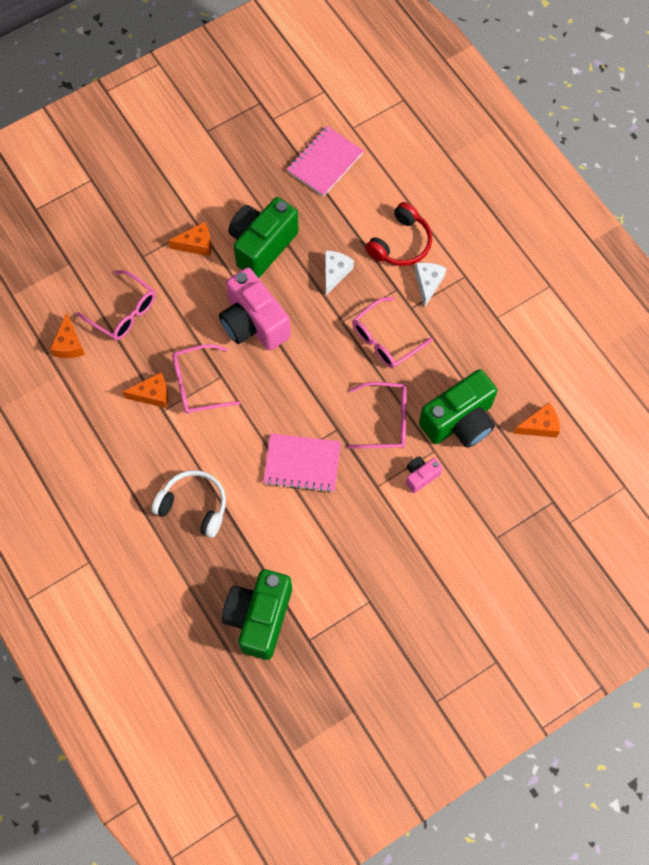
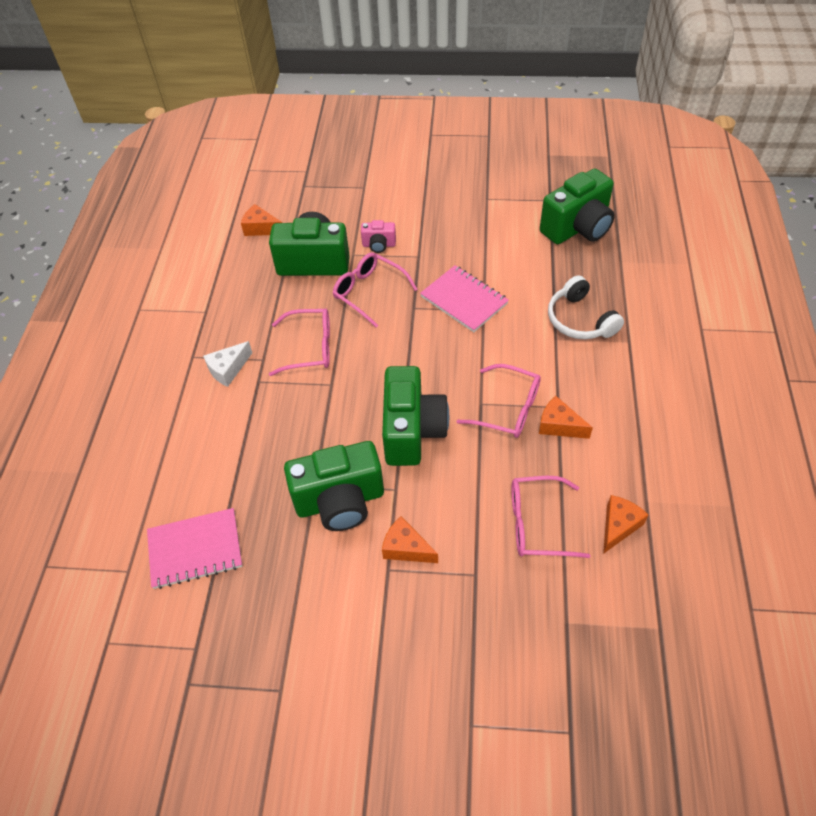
camera: 140 degrees left, 15 degrees down
pink glasses [77,270,155,340] -> pink glasses turned 75 degrees counterclockwise [511,476,590,558]
pink camera [219,267,291,351] -> green camera [382,366,449,466]
white cheese [325,251,354,295] -> none
red headphones [365,202,432,266] -> none

